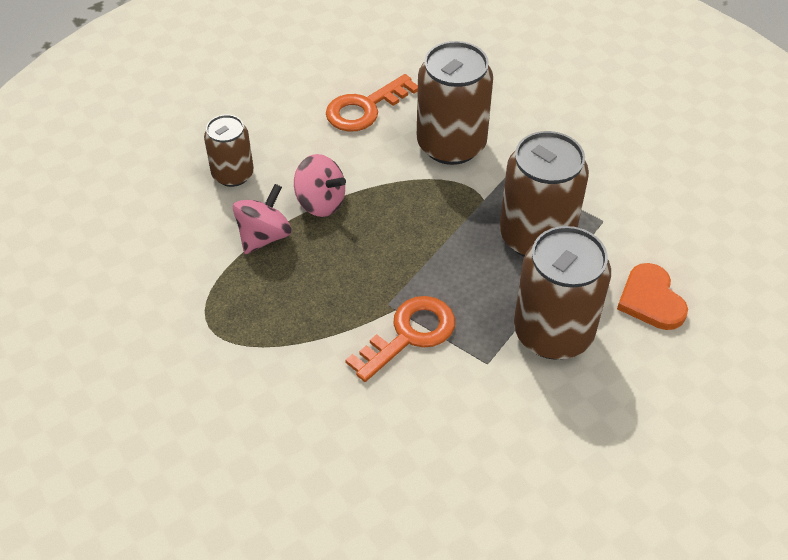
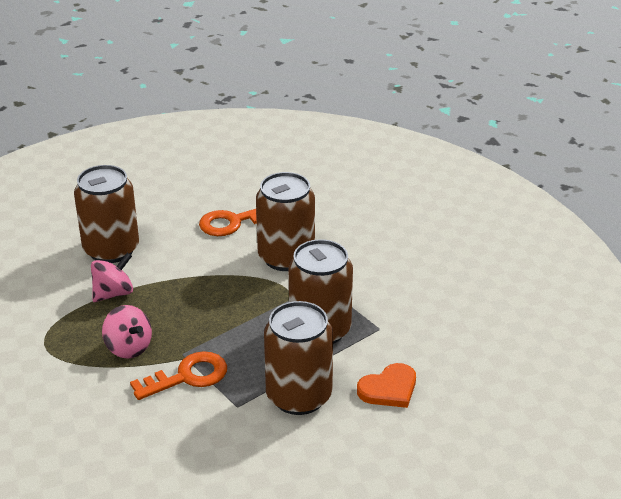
camera: 15 degrees right, 15 degrees down
brown can [204,115,254,187] -> brown can [74,165,139,263], size x1.69
pink spinning top [294,154,346,217] -> pink spinning top moved to [102,305,152,359]
orange heart [617,263,688,330] -> orange heart turned 120 degrees counterclockwise [357,363,416,408]

